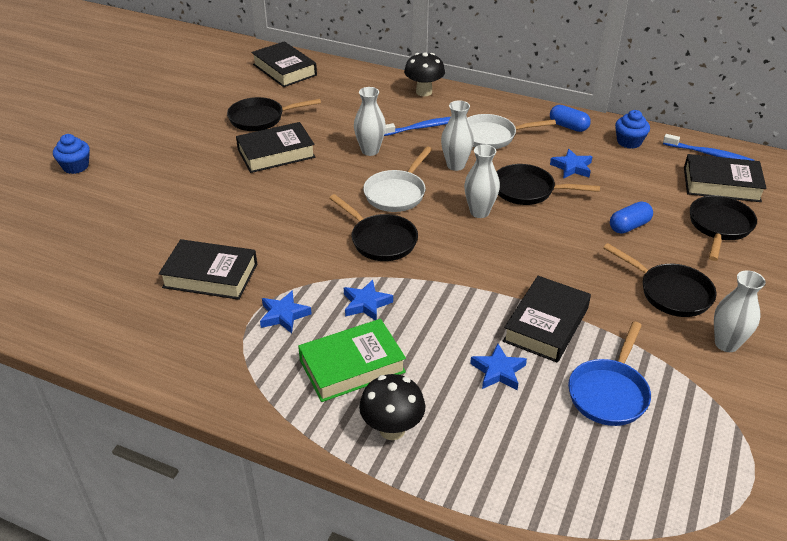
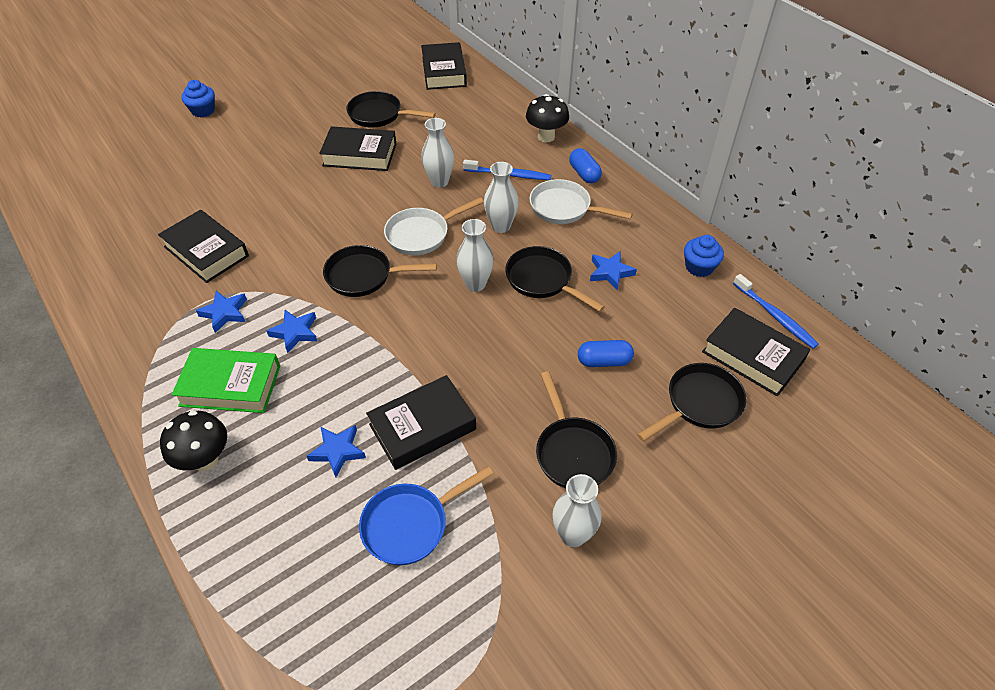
camera: 30 degrees right, 10 degrees up
black pan [329,194,418,261] -> black pan turned 105 degrees clockwise [323,245,437,297]
blue capsule [550,105,591,132] -> blue capsule moved to [569,148,602,184]

